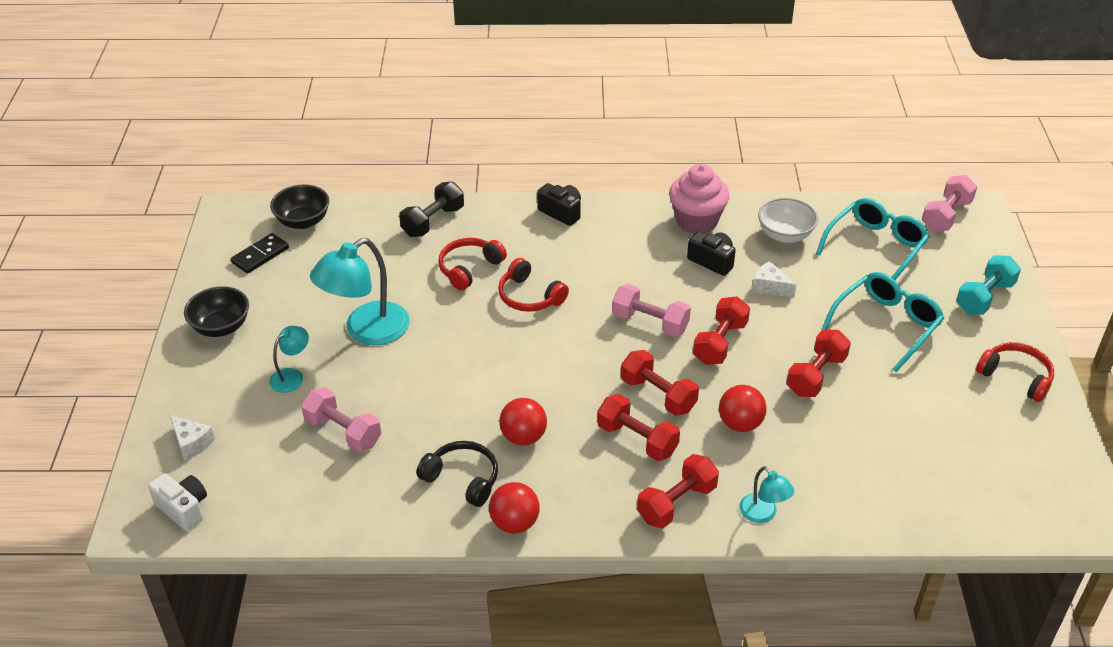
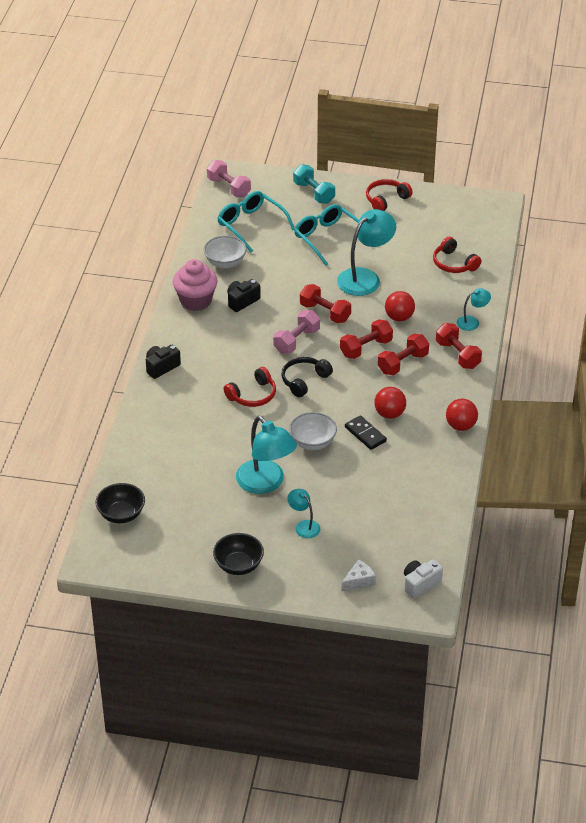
camera: 80 degrees left, 0 degrees up
black domino [231,233,289,274] -> black domino moved to [345,415,387,450]
pink dumbbell [301,387,381,452] -> none
black dumbbell [399,181,464,237] -> none
black headphones [416,441,498,507] -> black headphones moved to [281,357,333,397]
red headphones [438,238,507,291] -> red headphones moved to [433,237,481,273]
white cheese [752,261,796,298] -> none
red dumbbell [786,330,851,397] -> turquoise lamp [337,209,396,296]
none -> white bowl [289,412,337,450]

